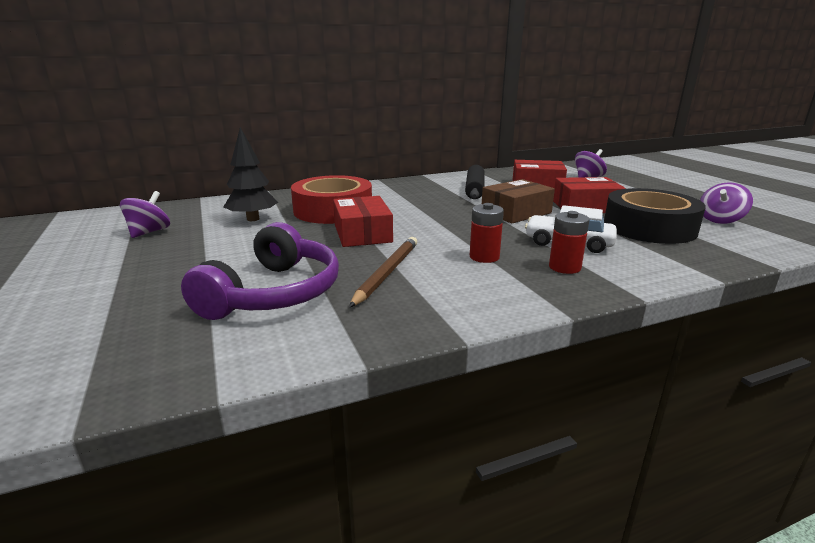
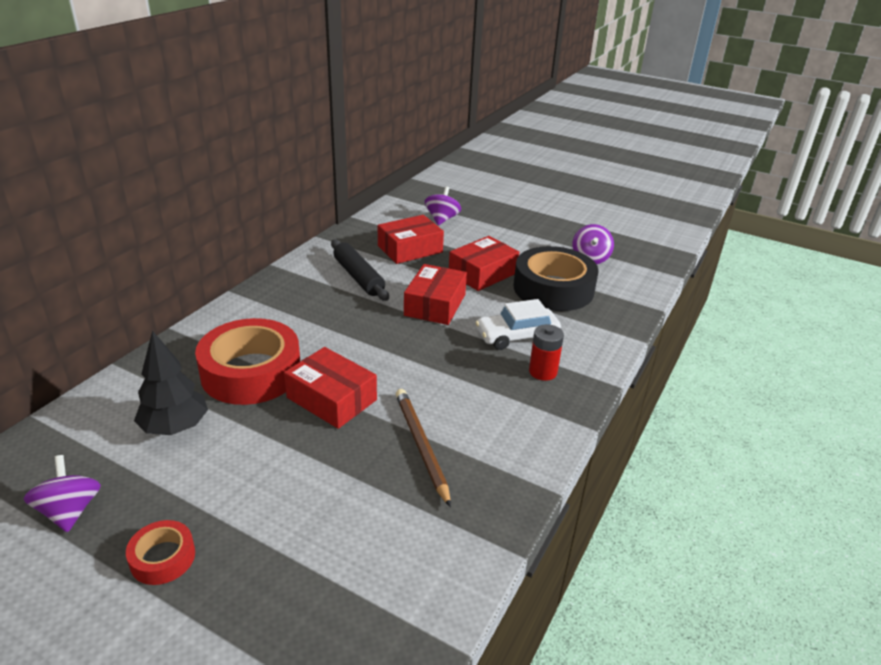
camera: 40 degrees left, 10 degrees up
purple headphones [181,222,339,320] -> none
red battery [470,203,504,263] -> none
brown box [482,179,555,223] -> red box [404,264,467,325]
none -> red tape [126,520,195,585]

